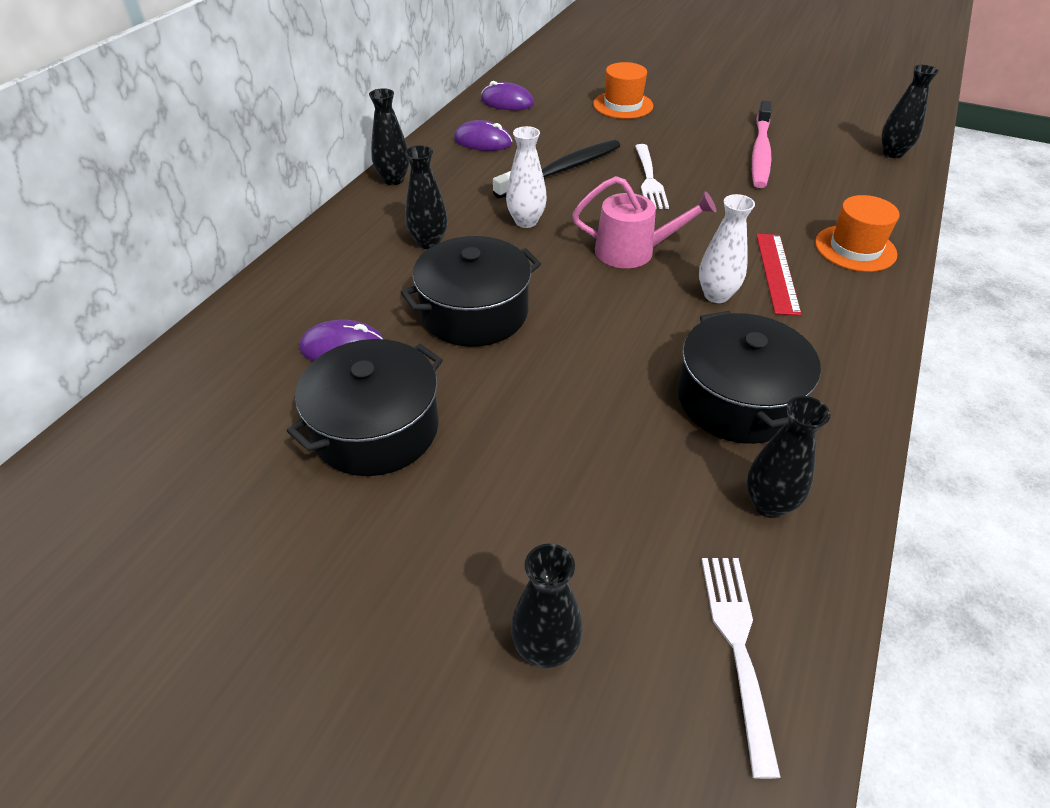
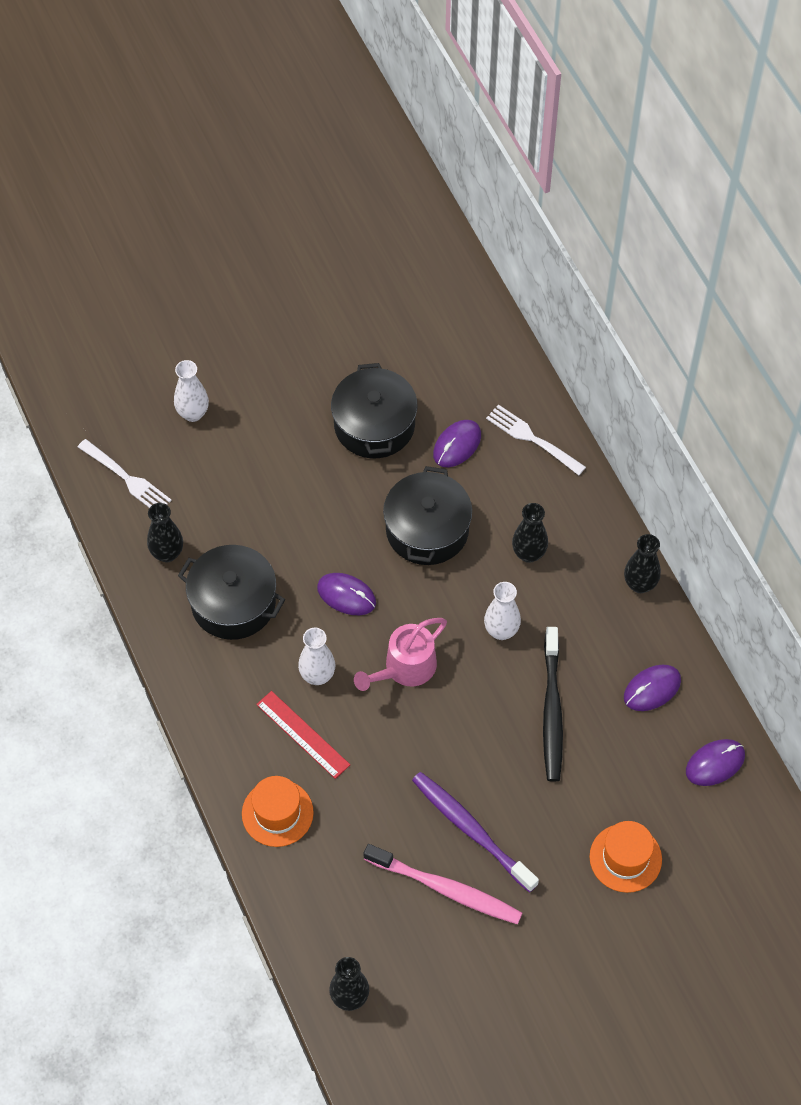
camera: 130 degrees right, 15 degrees up
black vase [511,544,583,668] -> white vase [174,360,209,422]
white fork [635,144,669,209] -> white fork moved to [486,405,586,475]
pink toothbrush [752,101,772,188] -> pink toothbrush turned 150 degrees clockwise [363,844,522,924]
none -> purple mouse [317,573,376,615]
none -> purple toothbrush [412,772,539,892]

